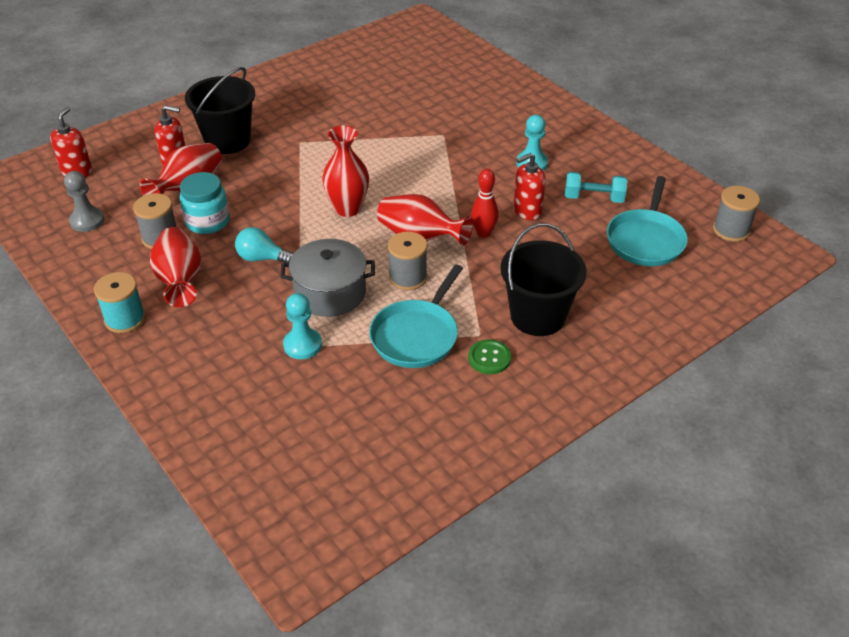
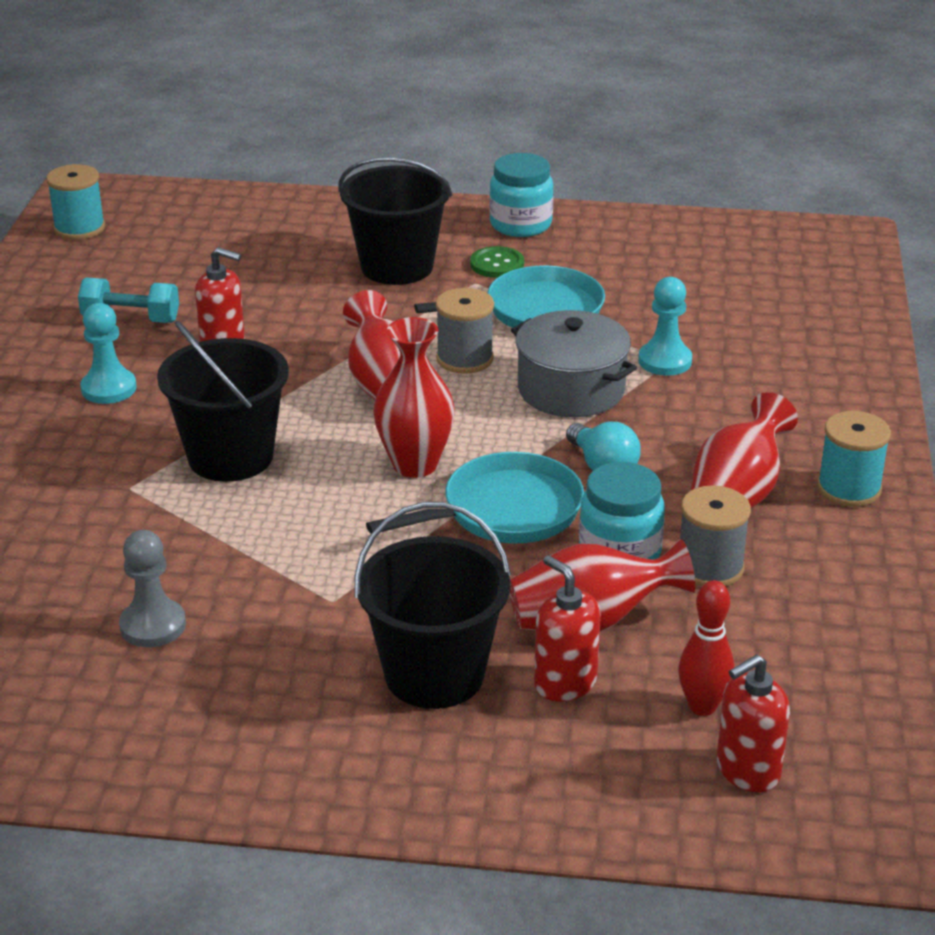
camera: 135 degrees left, 10 degrees down
grey pawn [64,171,105,232] -> grey pawn moved to [119,530,186,647]
red bowling pin [471,169,499,238] -> red bowling pin moved to [678,580,734,716]
turquoise dumbbell [565,172,627,203] -> turquoise dumbbell turned 45 degrees counterclockwise [78,277,179,323]
turquoise pan [607,176,688,266] -> turquoise pan moved to [366,452,584,543]
grey spool [713,186,760,242] -> turquoise spool [46,164,105,240]
none -> black bucket [157,321,289,482]
none -> turquoise jar [489,153,554,237]

